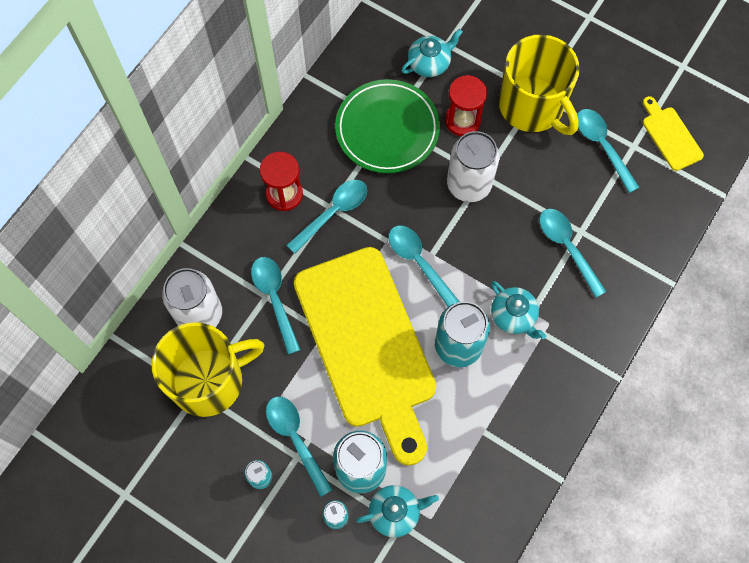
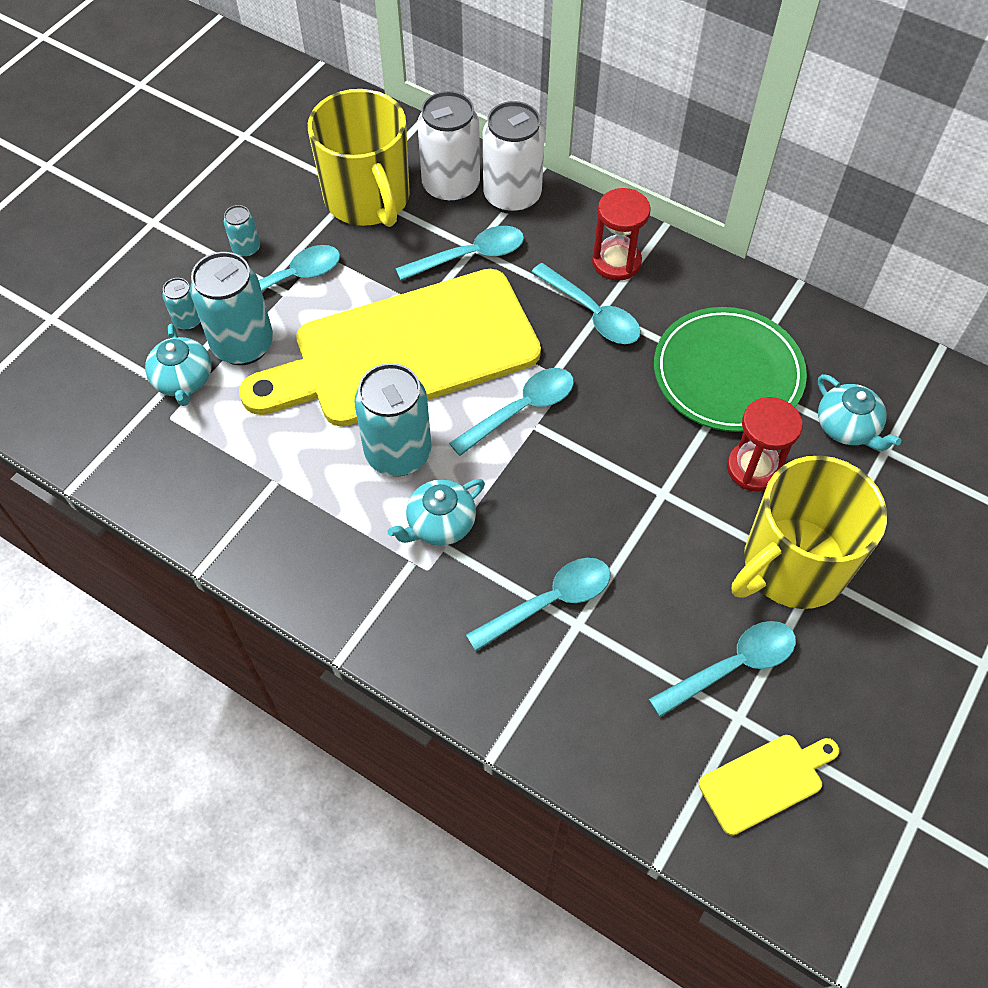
camera: 90 degrees right, 10 degrees down
white can [447,131,500,202] -> white can moved to [483,101,545,214]

